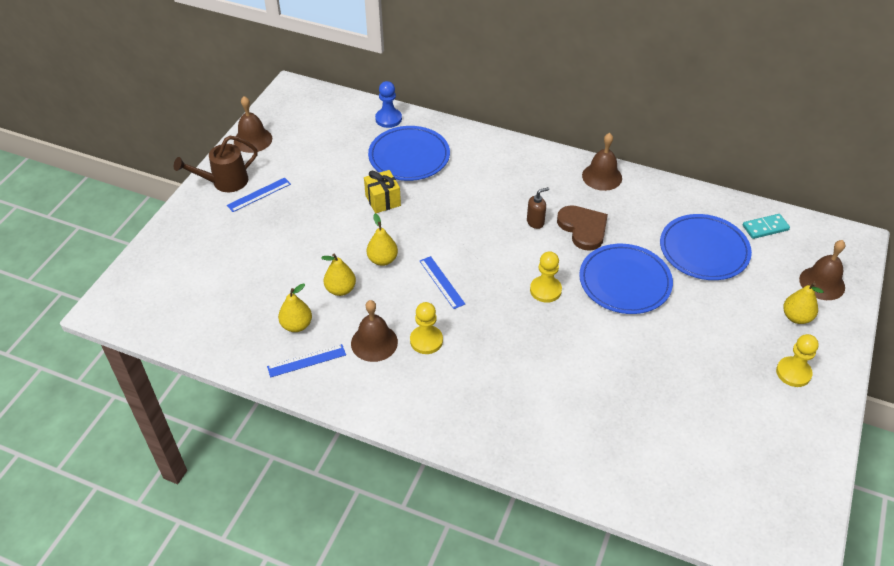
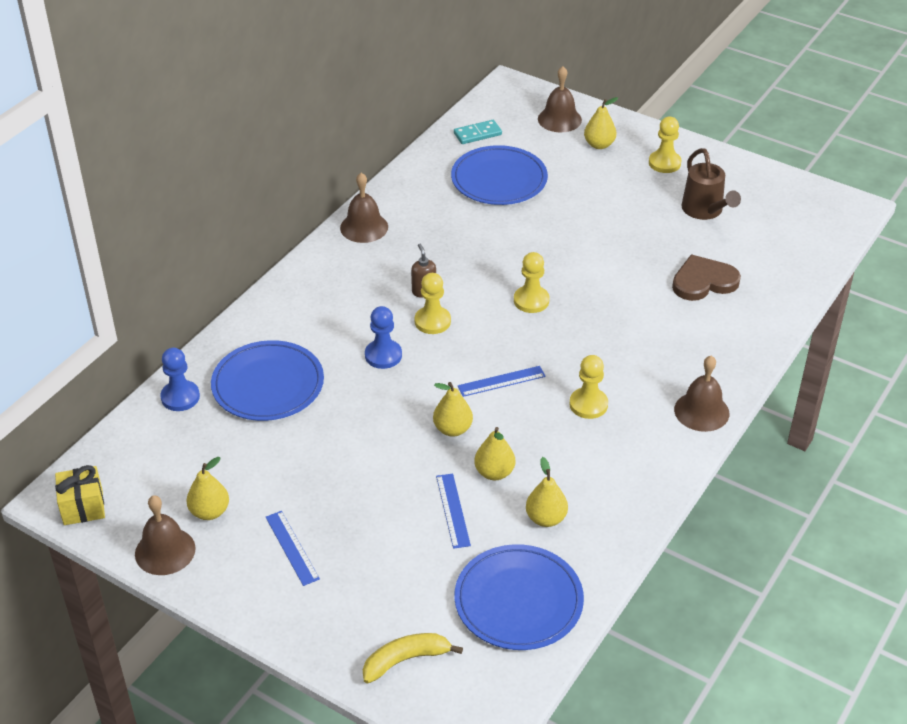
camera: 80 degrees left, 5 degrees down
brown watering can [174,135,258,192] -> brown watering can moved to [681,148,741,220]
blue ruler [267,344,346,377] -> blue ruler moved to [436,473,471,549]
brown bell [351,300,398,362] -> brown bell moved to [674,355,729,432]
yellow gift [364,170,401,213] -> yellow gift moved to [55,465,105,525]
brown heart [557,205,608,251] -> brown heart moved to [672,255,741,301]
blue plate [579,244,673,314] -> blue plate moved to [454,544,584,650]
turquoise domino [743,214,790,239] -> turquoise domino turned 75 degrees clockwise [454,120,502,144]
none -> yellow pear [186,457,229,520]
none -> yellow banana [363,633,463,683]
none -> blue pawn [365,306,402,369]
none -> yellow pawn [415,273,451,334]

